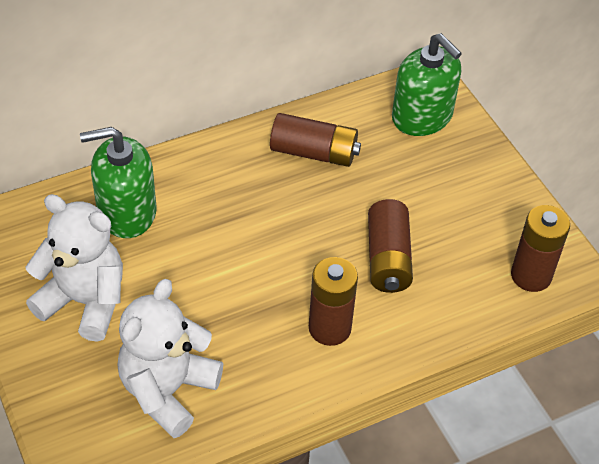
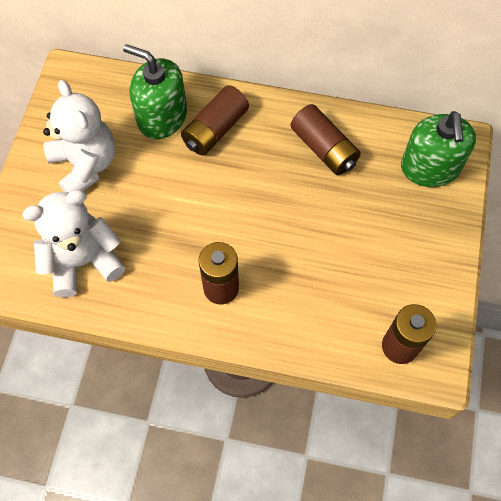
camera: 40 degrees right, 15 degrees up
brown battery [368,199,413,293] -> brown battery moved to [181,85,249,156]

